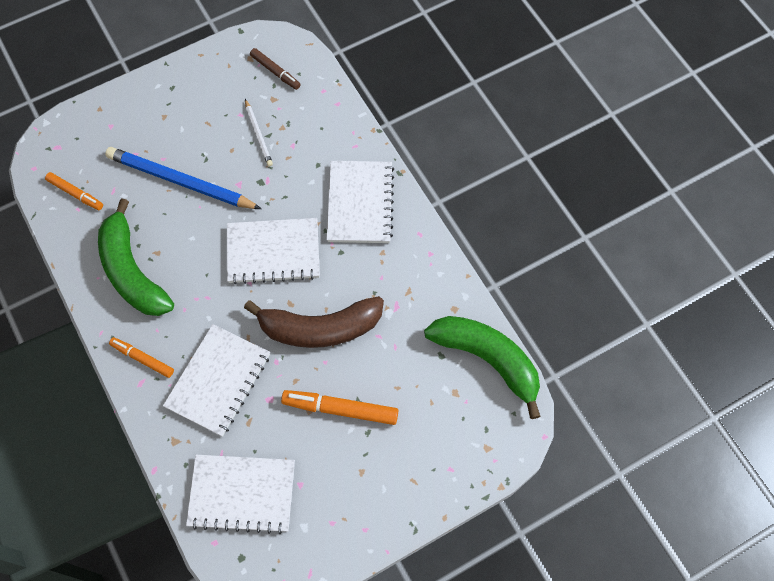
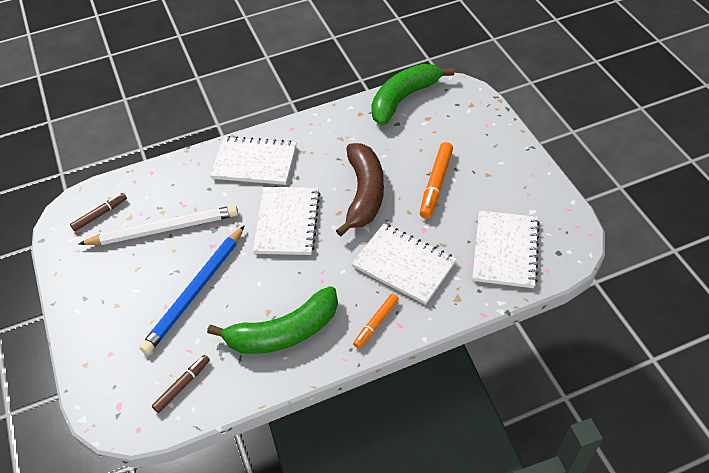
camera: 80 degrees left, 15 degrees down
orange marker [45,172,103,210] -> brown marker [152,355,210,413]
white pencil [245,99,273,167] -> white pencil [79,205,238,245], size x2.02

